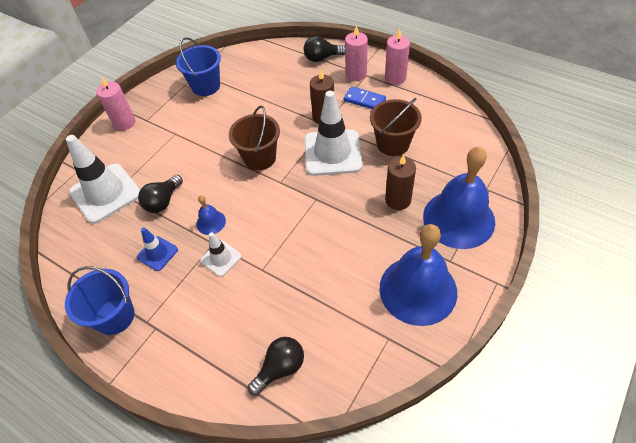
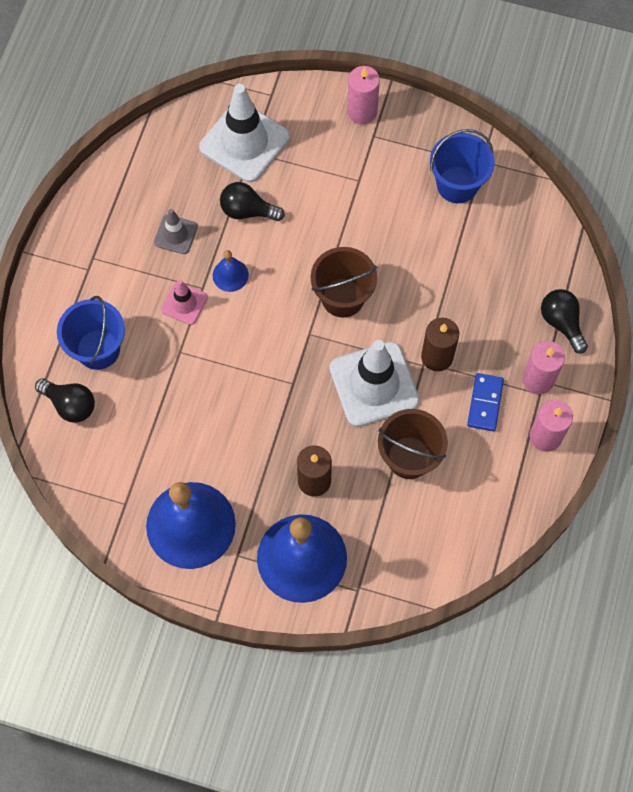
camera: 70 degrees right, 15 degrees up
blue bucket [65,266,135,335] -> blue bucket moved to [57,296,125,370]
blue traffic cone [137,227,178,271] -> grey traffic cone [154,209,198,254]
white traffic cone [200,232,242,277] -> pink traffic cone [161,280,208,325]

